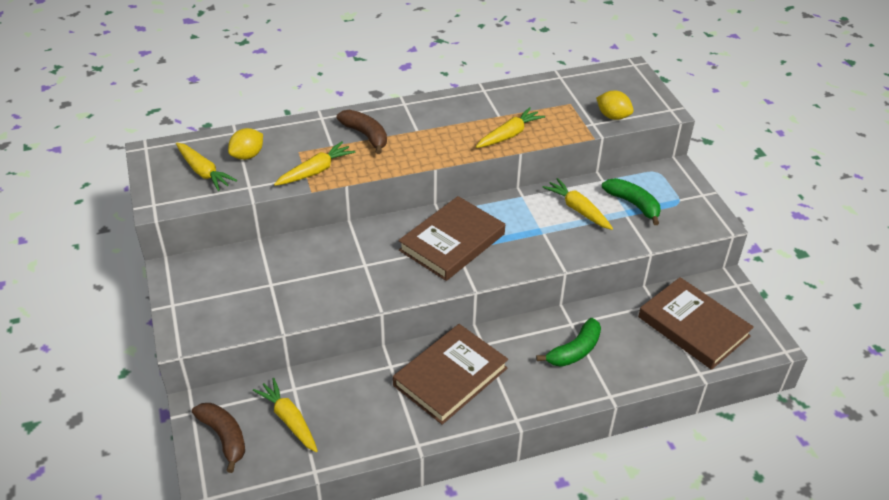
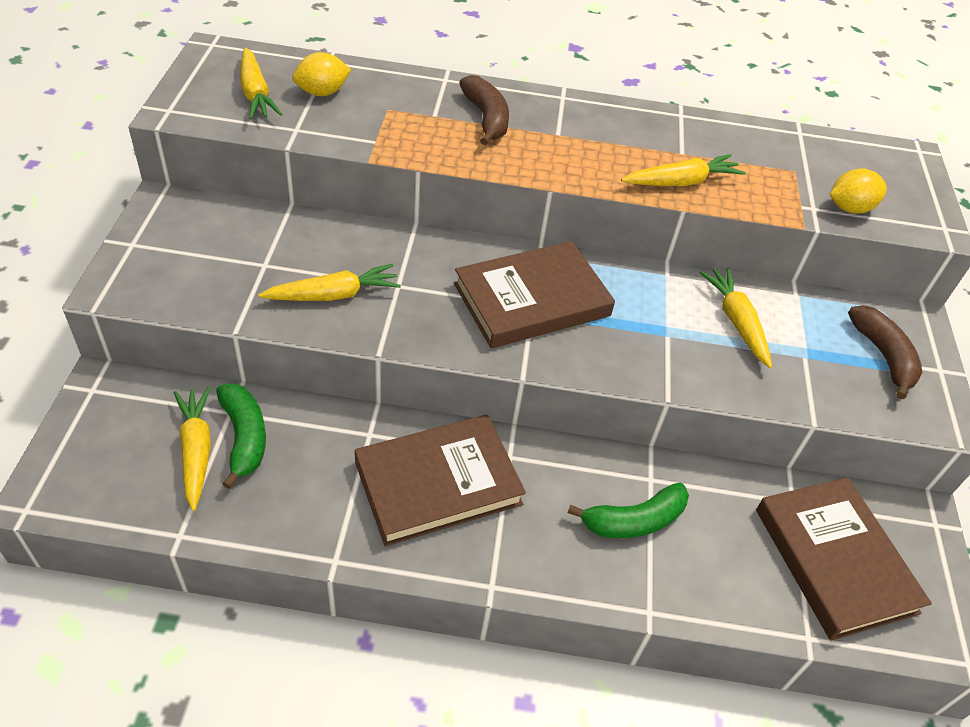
camera: 20 degrees right, 5 degrees up
brown banana [192,403,245,473] -> brown banana moved to [848,305,922,399]
yellow carrot [274,142,355,186] -> yellow carrot moved to [258,264,401,301]
yellow lemon [596,91,634,120] -> yellow lemon turned 75 degrees counterclockwise [830,169,887,214]
green banana [602,178,660,225] -> green banana moved to [216,383,266,489]

